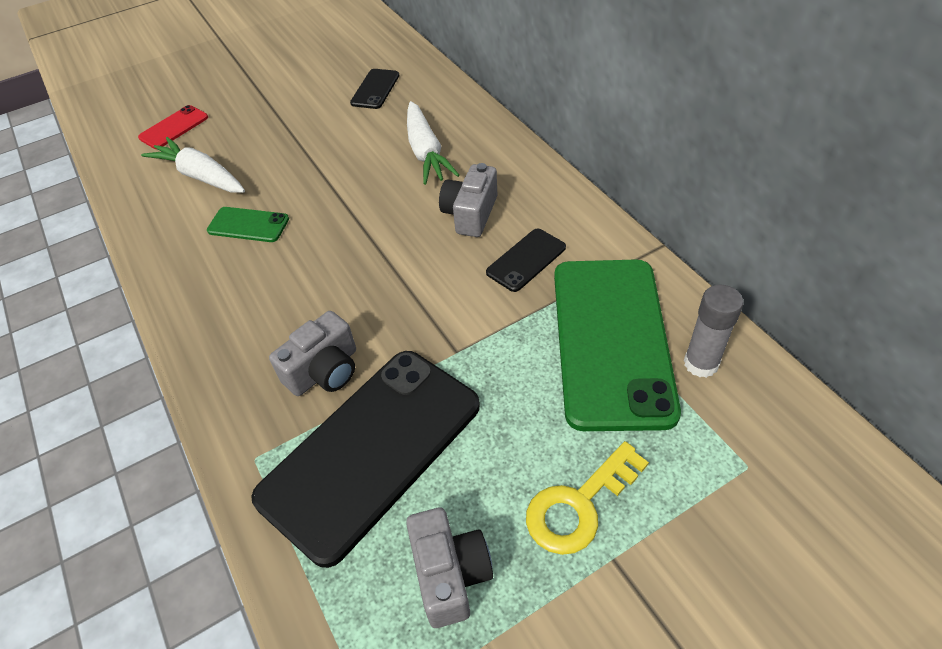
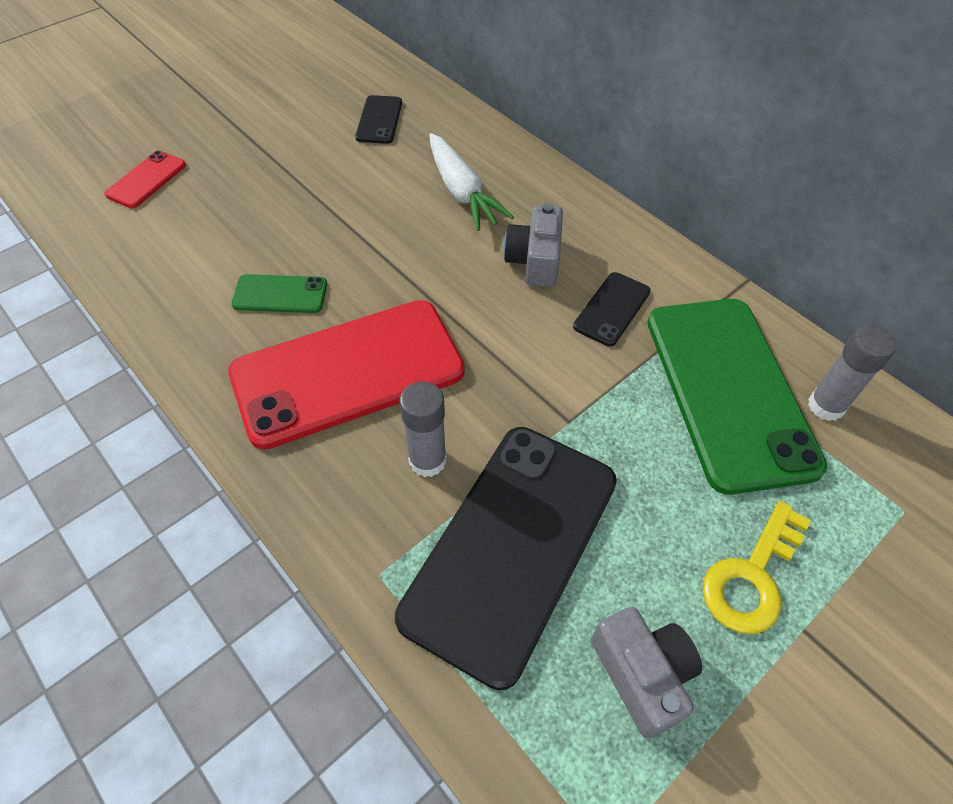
camera: 15 degrees left, 5 degrees up
white carrot [141,137,245,193] -> none
grey camera [269,311,356,396] -> grey glue stick [399,381,447,477]
none -> red phone [228,300,465,450]

